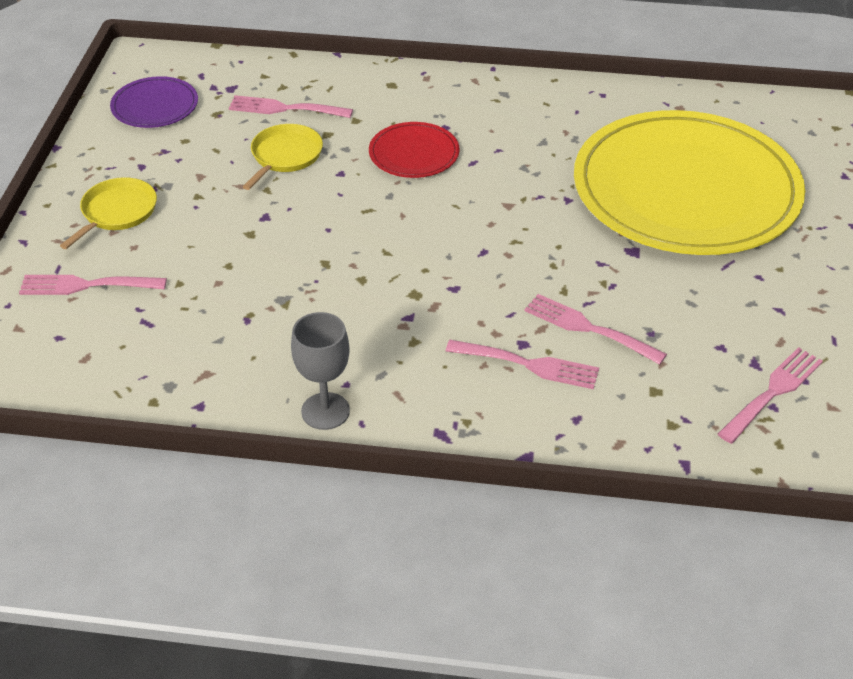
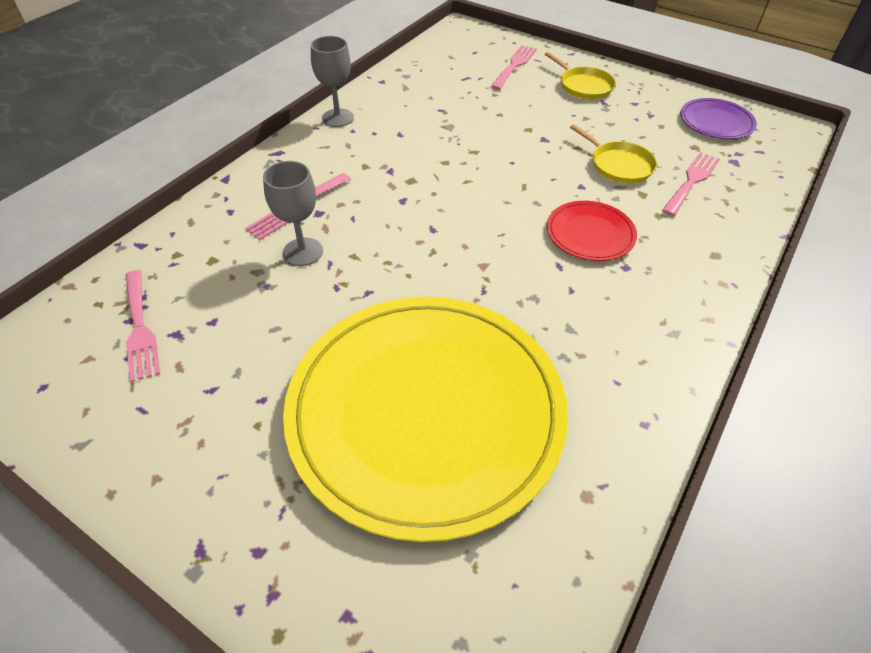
camera: 115 degrees right, 5 degrees up
pink fork [524,294,667,365] -> grey goblet [263,161,323,266]

